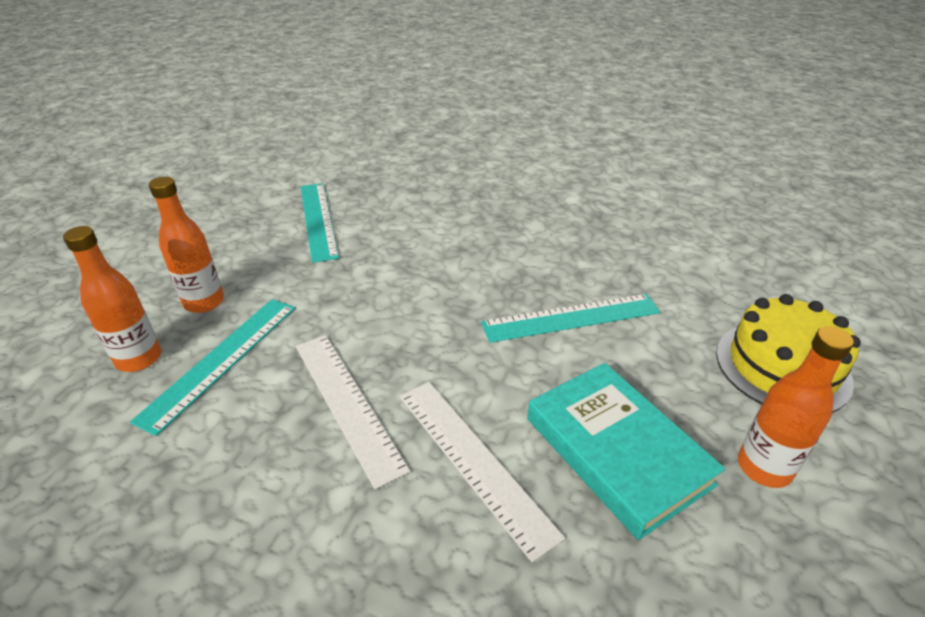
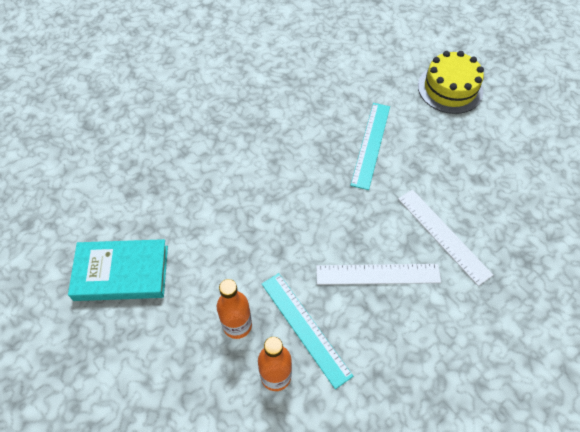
camera: 60 degrees left, 20 degrees up
turquoise ruler [301,183,339,263] -> none
white ruler [400,382,565,562] -> white ruler turned 60 degrees clockwise [398,189,493,286]
turquoise book [527,363,725,540] -> turquoise book moved to [68,239,168,301]
orange bottle [738,326,854,488] -> none

